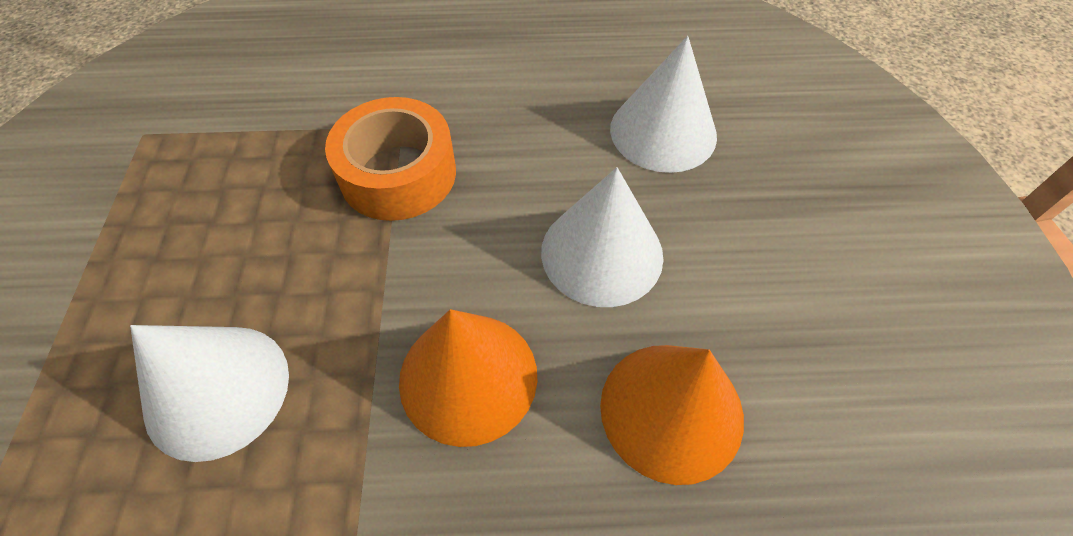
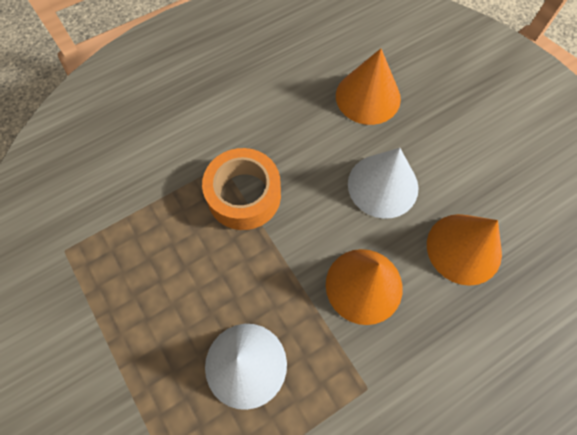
camera: 30 degrees left, 10 degrees up
white cone [610,36,717,173] -> orange cone [336,49,401,125]

